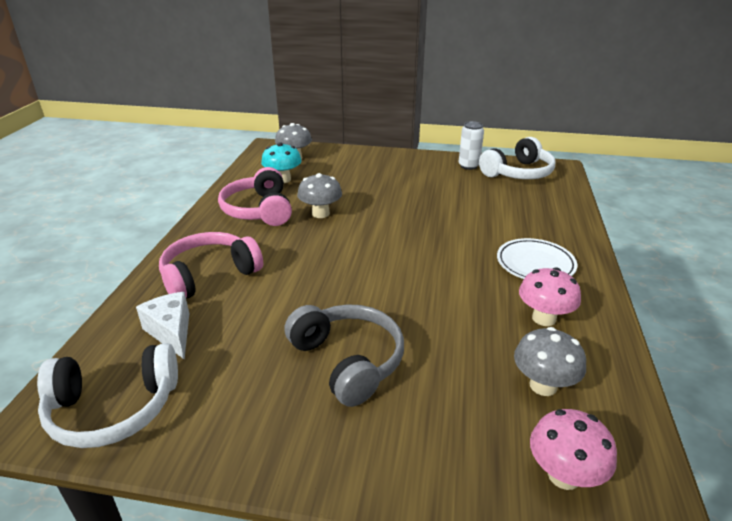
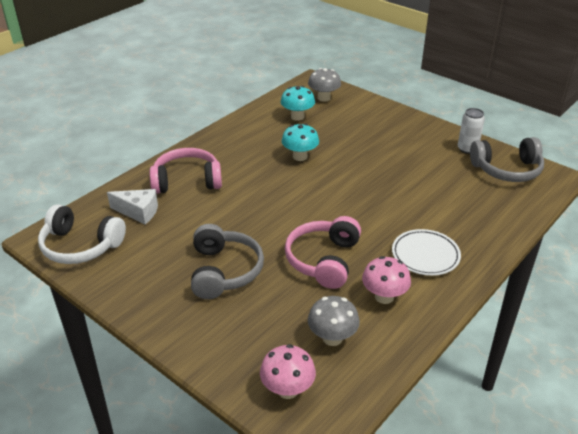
camera: 30 degrees right, 5 degrees up
white cheese [136,292,189,360] -> white cheese turned 105 degrees clockwise [107,189,158,225]
pink headphones [218,167,292,226] -> pink headphones moved to [285,216,361,289]
grey mushroom [297,173,342,218] -> turquoise mushroom [282,123,319,161]
white headphones [479,137,555,179] -> grey headphones [470,137,544,182]

